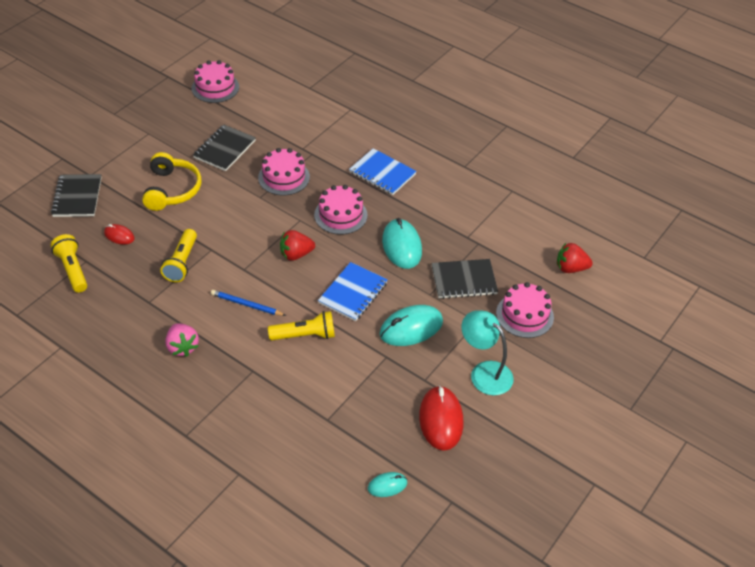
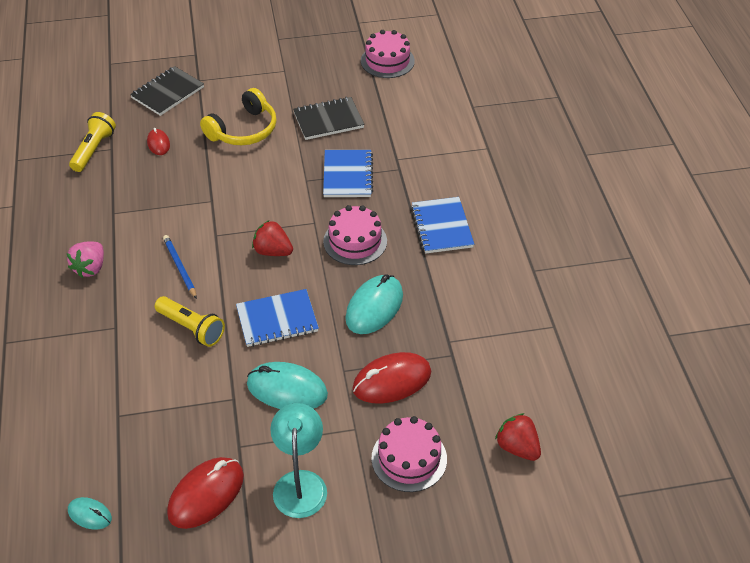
camera: 45 degrees right, 0 degrees up
yellow flashlight [160,229,197,282] -> none
pink cake [258,148,310,195] -> blue notebook [323,150,373,197]
black notebook [432,259,498,299] -> red mouse [353,352,431,403]

